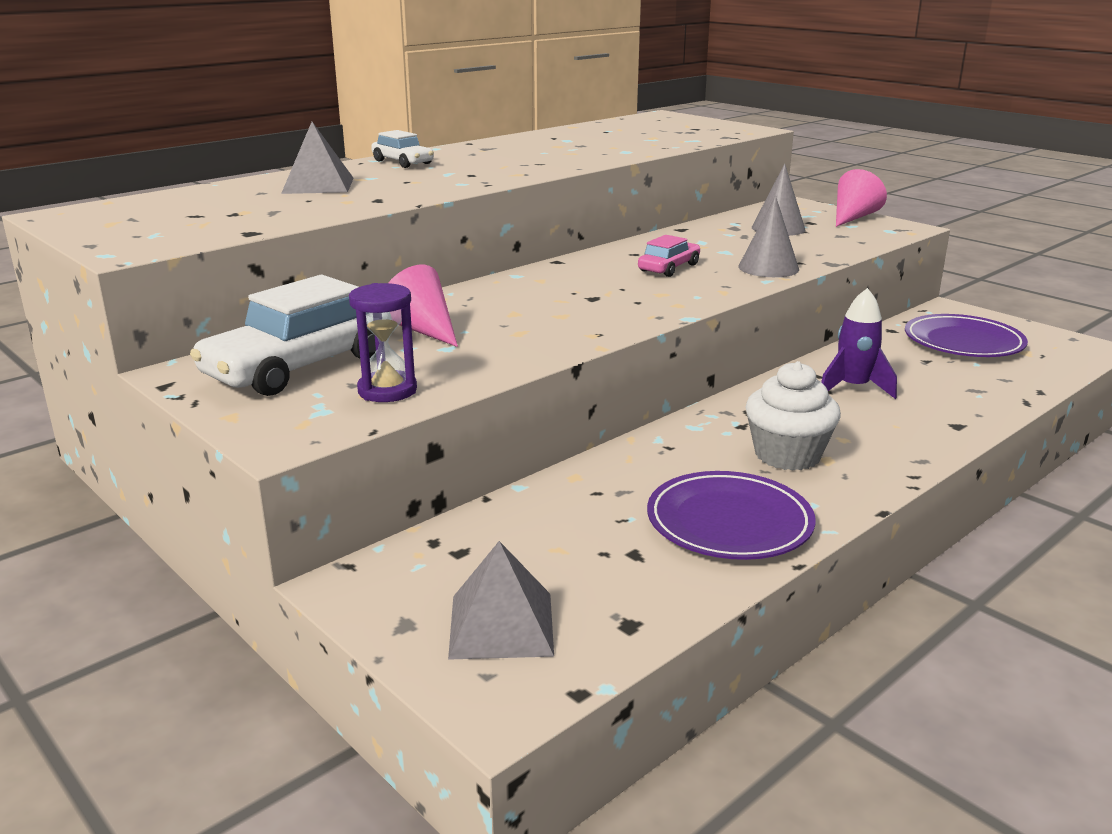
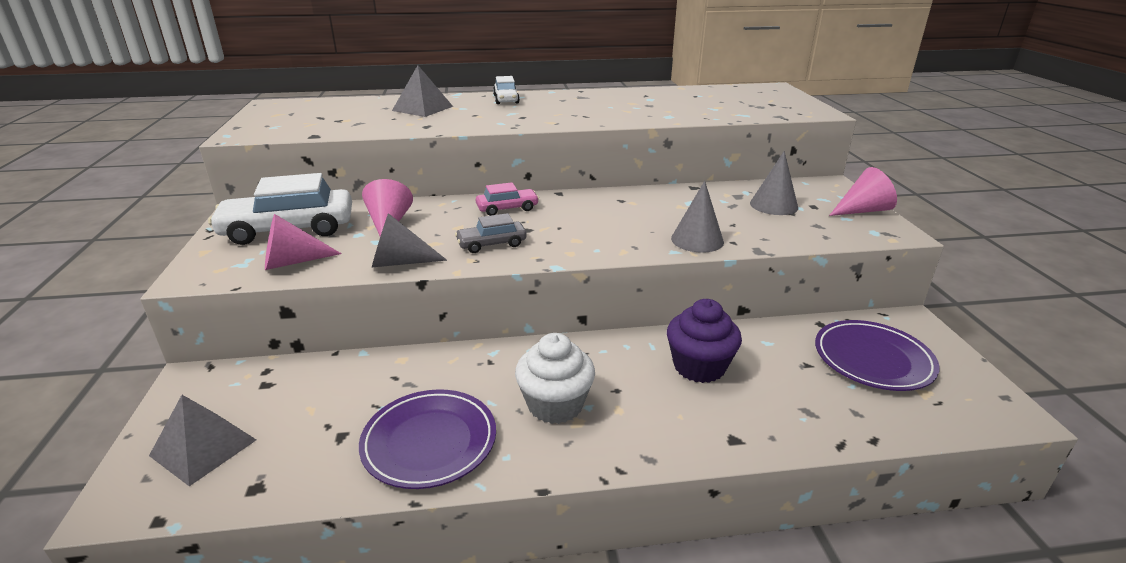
camera: 35 degrees right, 5 degrees up
purple hourglass [349,283,417,402] -> pink cone [265,214,342,270]
pink car [638,235,700,277] -> pink car moved to [475,182,539,216]
purple rocket [821,288,897,399] -> purple cupcake [667,299,742,383]
none -> grey cone [372,213,447,267]
none -> grey car [455,213,527,253]

